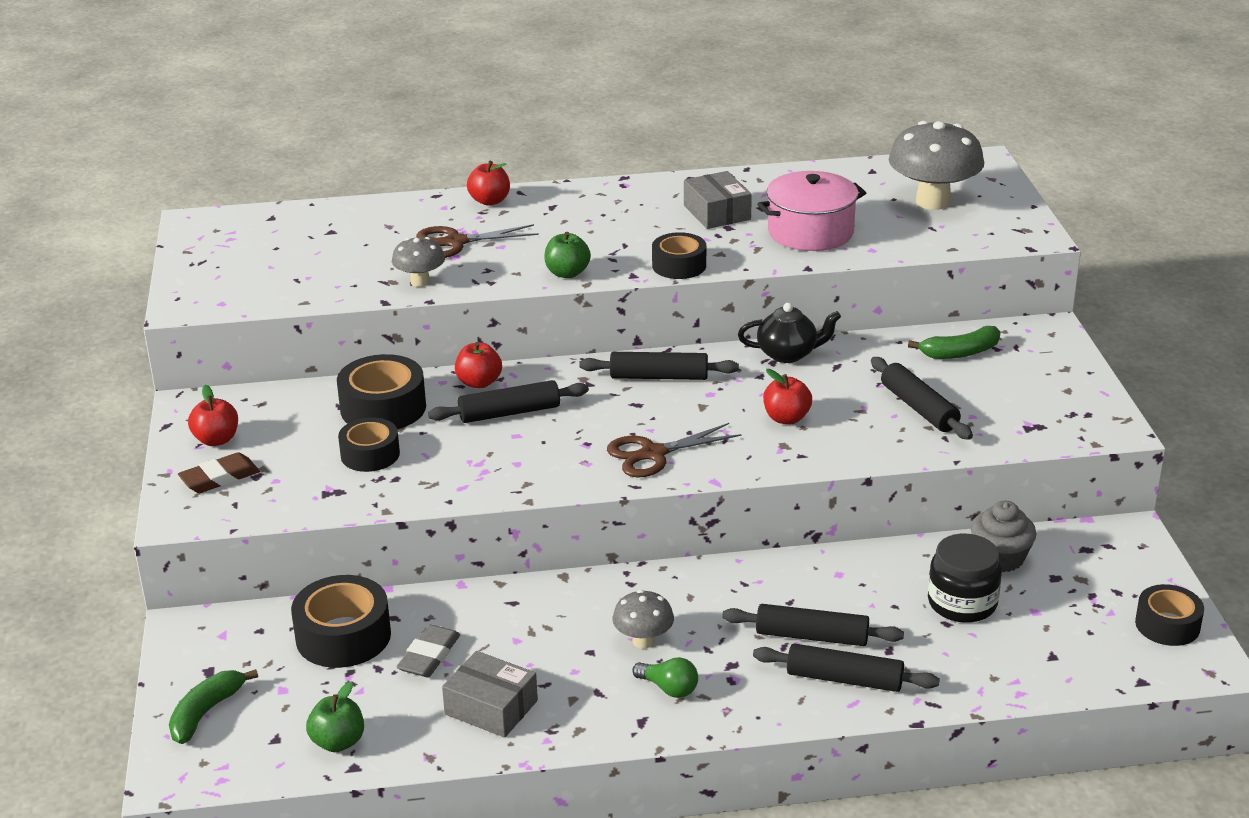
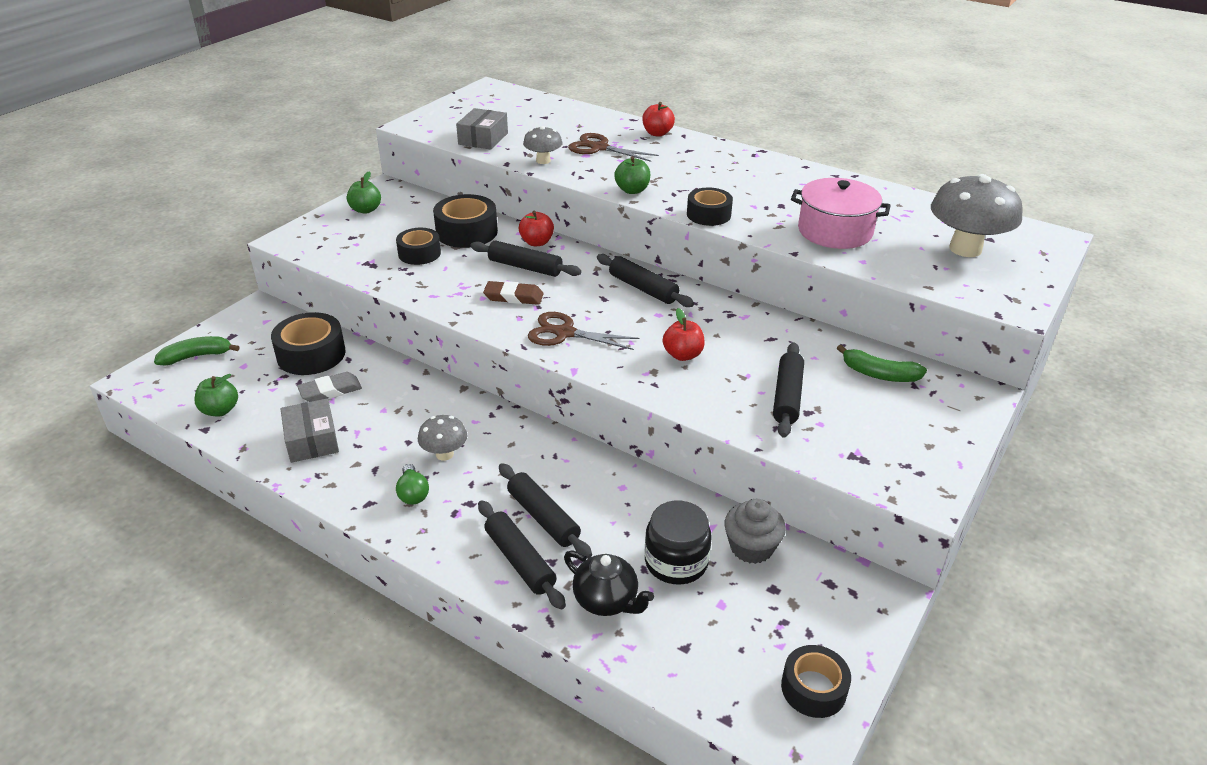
camera: 40 degrees right, 5 degrees up
brown eraser [178,452,260,493] -> brown eraser moved to [483,281,544,305]
red apple [188,385,238,446] -> green apple [347,171,381,214]
grey box [684,171,752,229] -> grey box moved to [456,108,508,150]
black teapot [738,303,841,363] -> black teapot moved to [564,551,654,616]

